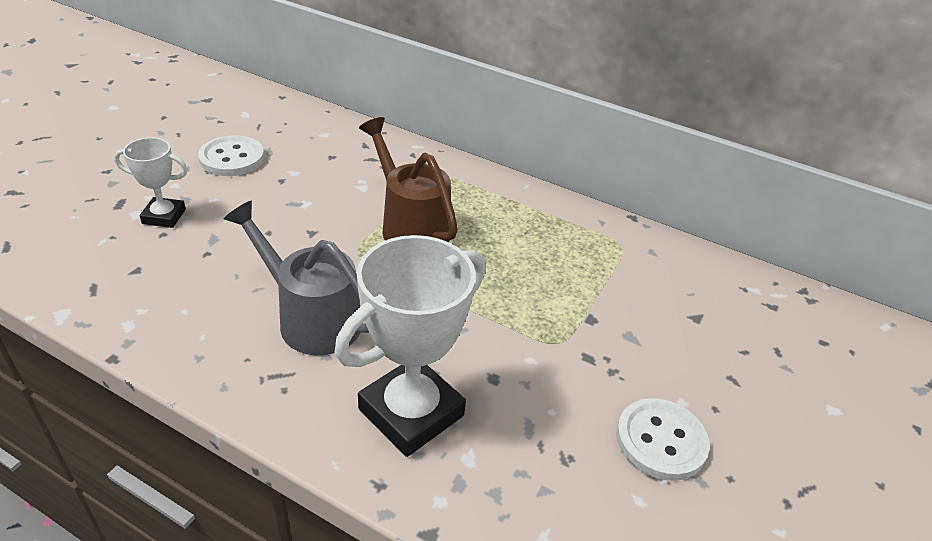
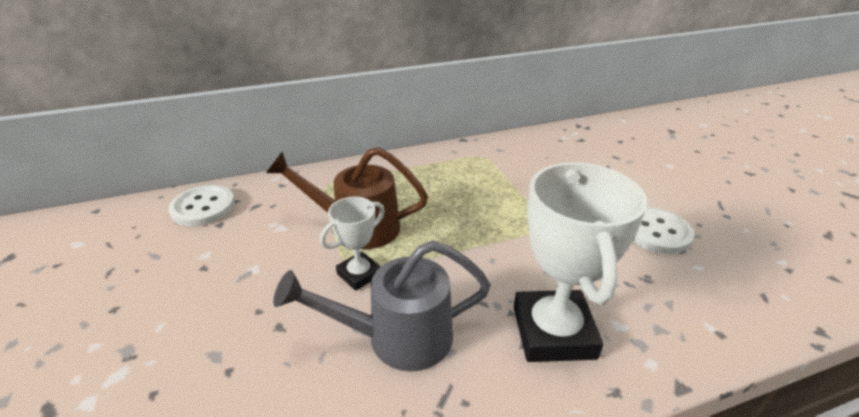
camera: 45 degrees left, 5 degrees down
white trophy [114,137,188,228] -> white trophy moved to [320,197,385,291]
white button [198,135,264,176] -> white button moved to [168,185,235,226]

